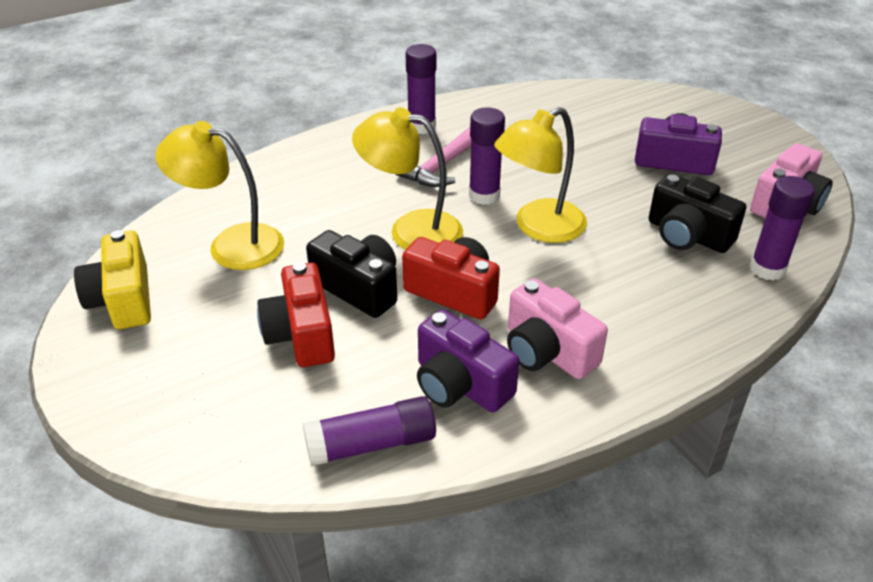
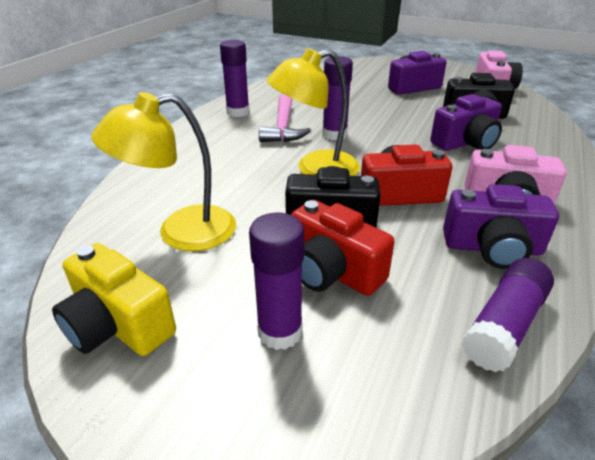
camera: 35 degrees left, 5 degrees down
yellow lamp [494,107,587,243] -> none
purple glue stick [750,176,815,280] -> purple glue stick moved to [249,213,304,350]
none -> purple camera [430,94,502,151]

